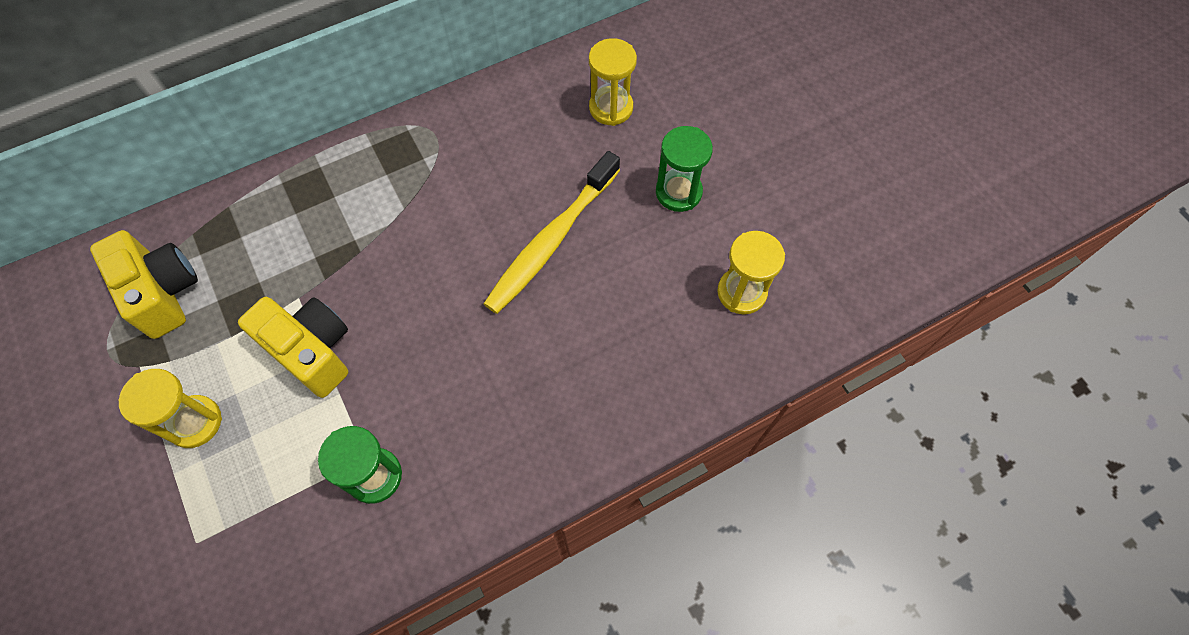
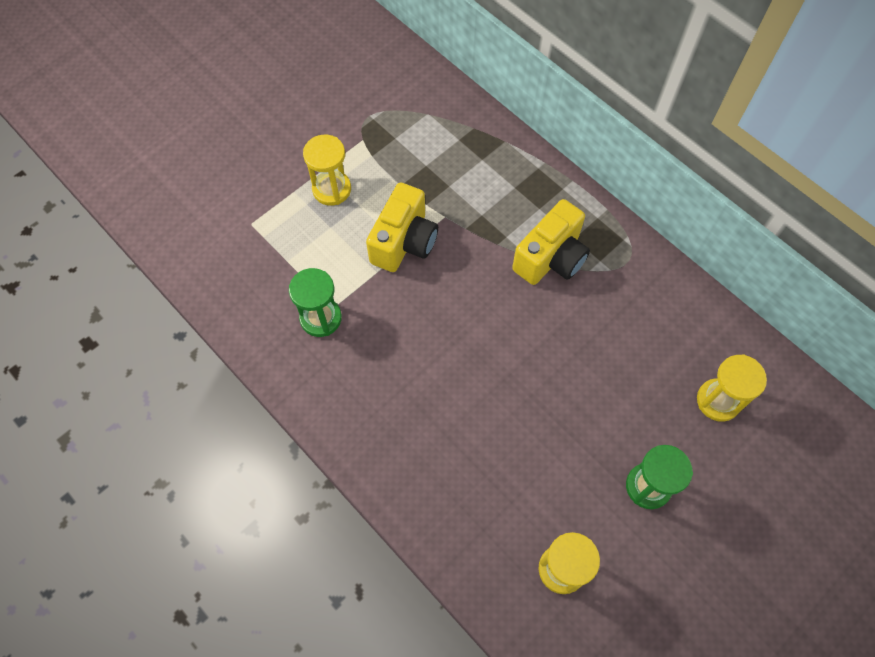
camera: 75 degrees right, 0 degrees up
yellow camera [90,230,198,339] -> yellow camera moved to [512,199,590,285]
yellow toothbrush [483,151,620,314] -> none

